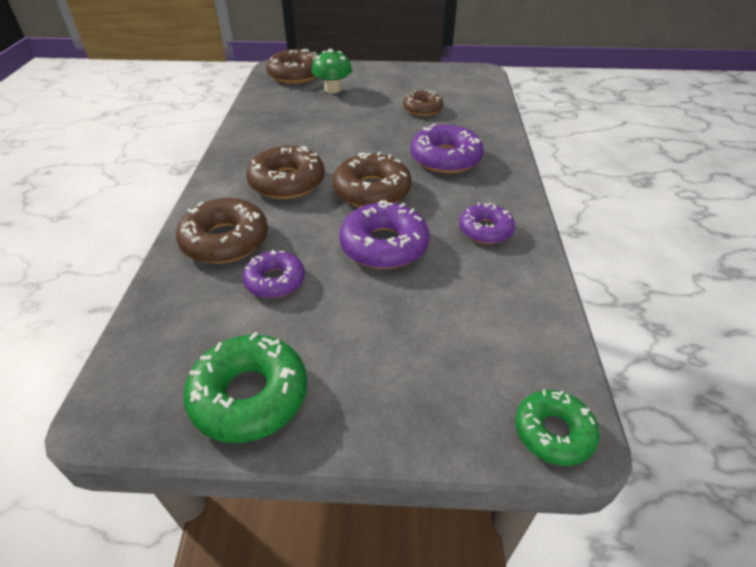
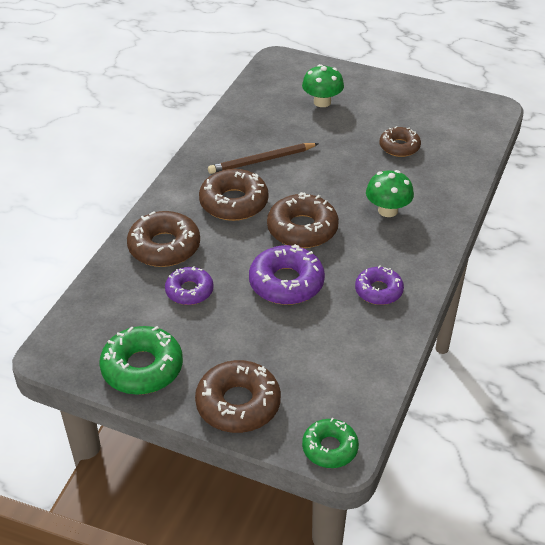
camera: 20 degrees right, 0 degrees up
brown donut [266,49,318,84] -> brown donut moved to [195,360,281,433]
purple donut [410,124,484,173] -> green mushroom [366,170,414,217]
none -> brown pencil [208,143,319,174]

